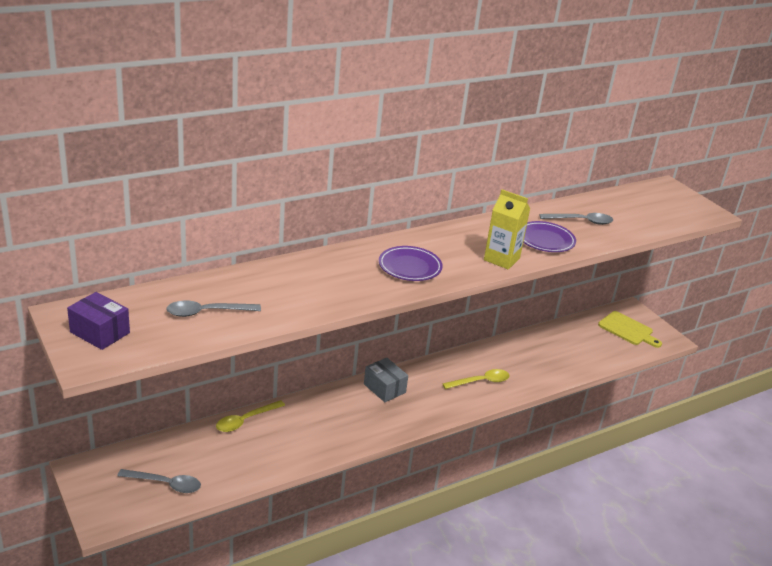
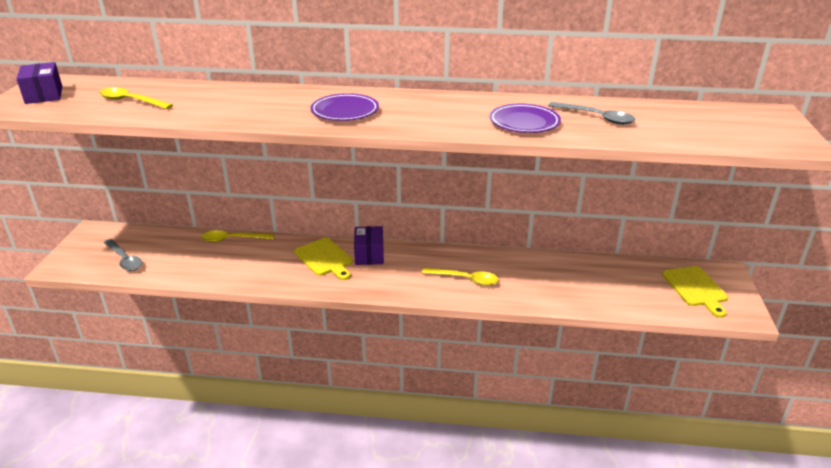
camera: 40 degrees right, 0 degrees up
grey spoon [166,301,261,317] -> yellow spoon [99,88,173,109]
grey box [364,358,408,402] -> purple box [354,226,384,265]
yellow carton [484,189,530,270] -> none
none -> yellow cutting board [294,238,353,280]

